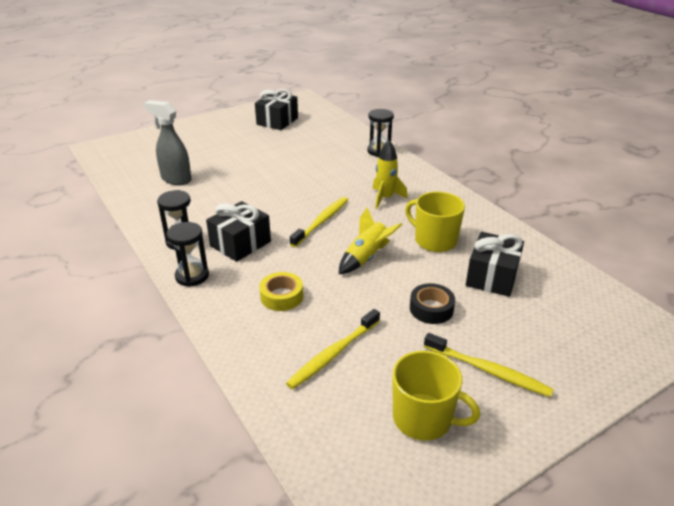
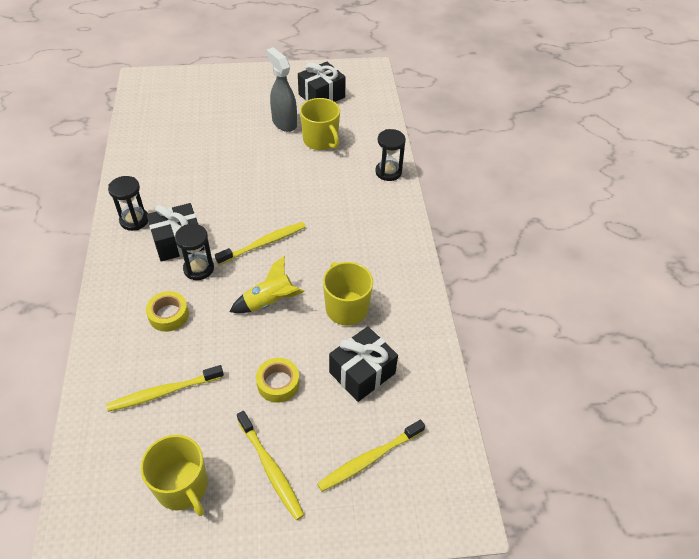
camera: 25 degrees right, 15 degrees up
grey spray bottle [144,100,192,185] -> grey spray bottle moved to [266,47,297,132]
black hourglass [166,222,209,287] -> black hourglass moved to [175,224,214,280]
yellow rocket [373,140,408,209] -> none
black tape [410,283,455,324] -> yellow tape [256,358,300,403]
none -> yellow mug [300,98,340,150]
none -> yellow toothbrush [317,420,425,492]

